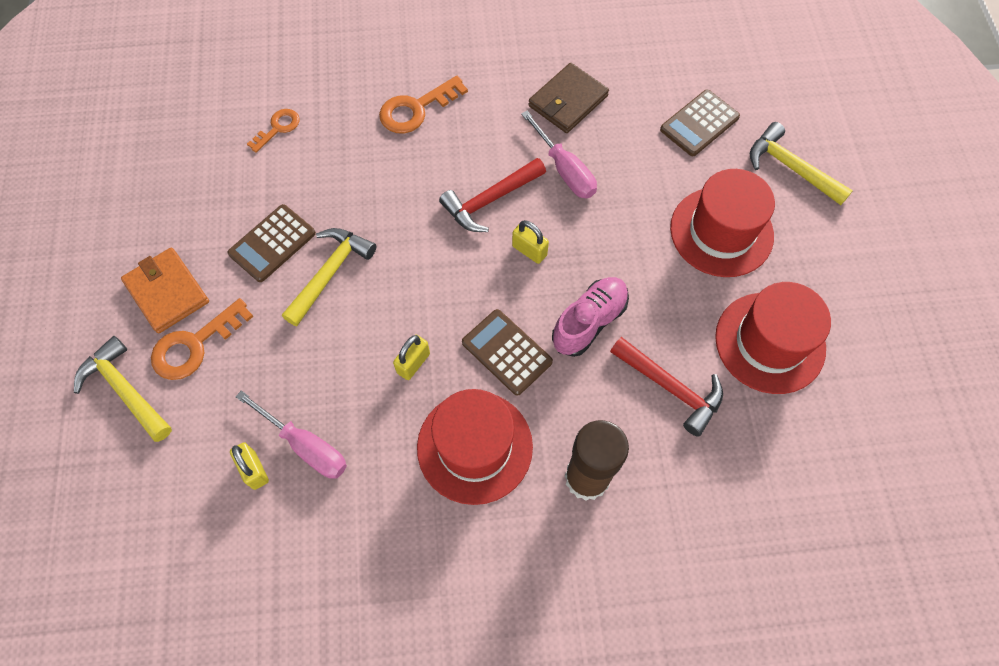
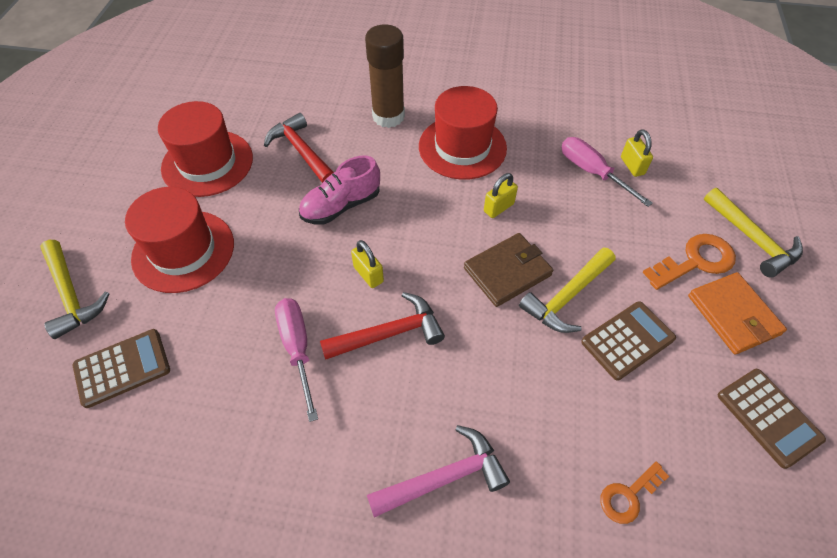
camera: 165 degrees left, 10 degrees down
orange key [379,76,468,134] -> pink hammer [367,425,510,518]
brown calculator [462,309,553,396] -> brown calculator moved to [718,369,826,469]
brown wallet [528,63,609,133] -> brown wallet moved to [464,233,553,307]

